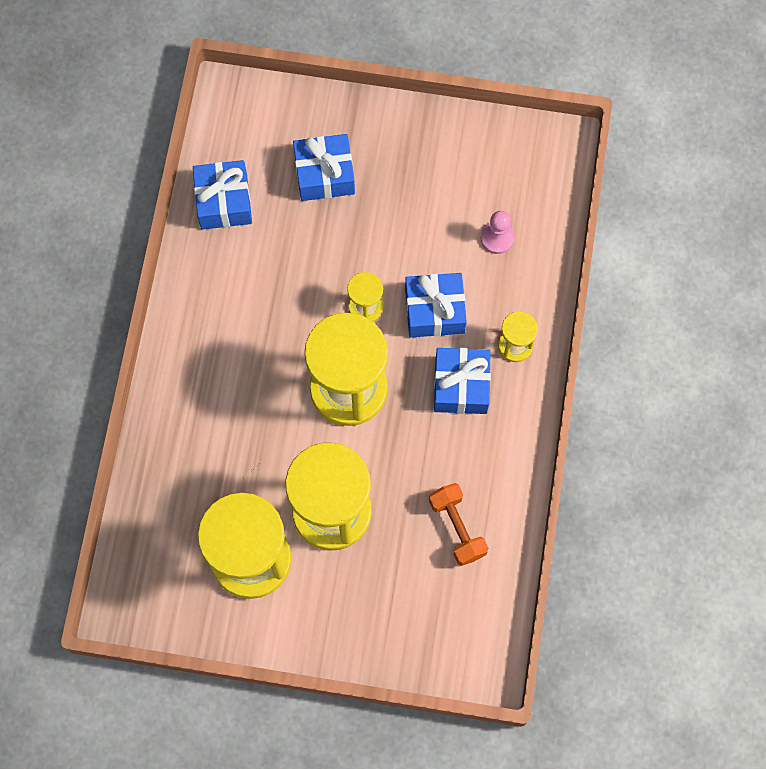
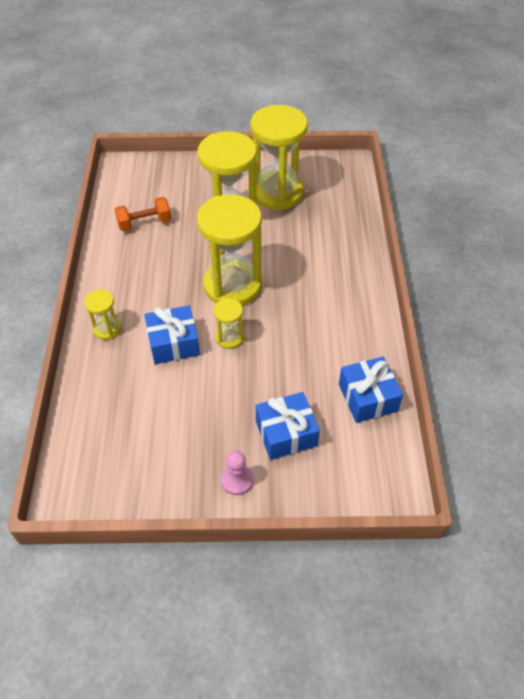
camera: 170 degrees right, 20 degrees down
orange dumbbell [429,483,488,566] -> orange dumbbell turned 75 degrees counterclockwise [114,197,171,231]
blue gift [434,348,491,414] -> none
pink pawn [481,211,515,254] -> pink pawn moved to [221,450,253,495]

